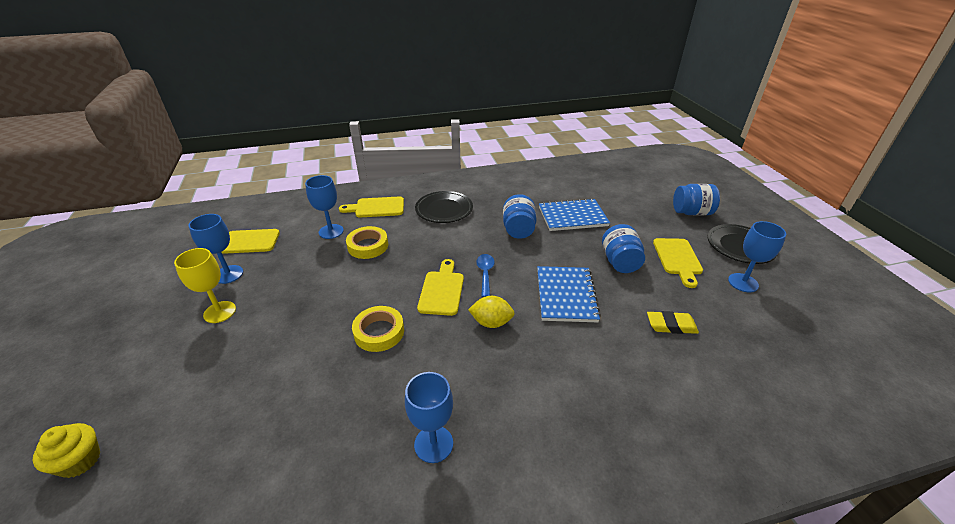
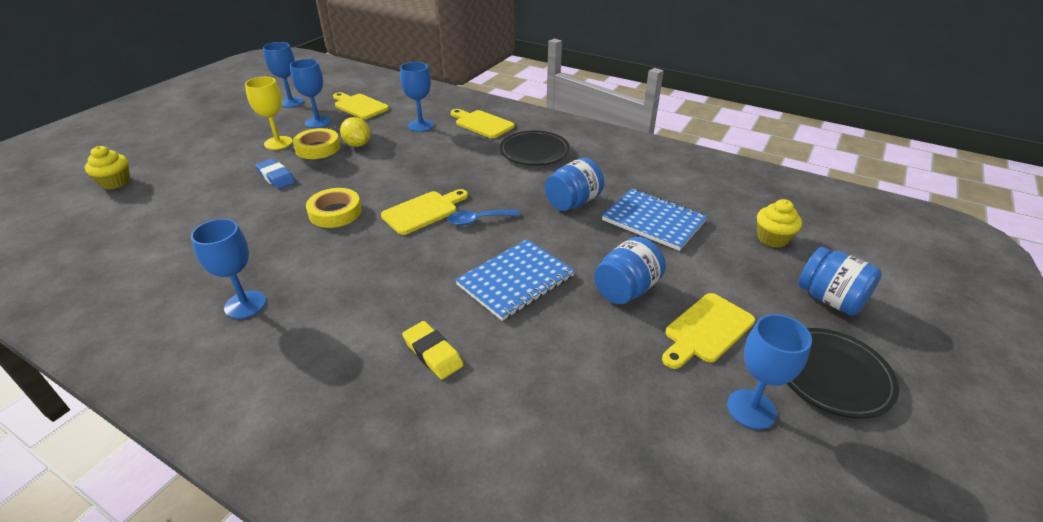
camera: 45 degrees right, 0 degrees up
yellow tape [346,226,388,259] -> yellow tape moved to [292,128,340,159]
yellow lemon [468,296,515,328] -> yellow lemon moved to [340,117,370,147]
blue spoon [476,254,495,297] -> blue spoon turned 150 degrees counterclockwise [447,210,519,225]
yellow eraser [647,311,699,334] -> yellow eraser moved to [402,321,464,379]
none -> blue eraser [255,159,296,189]
none -> blue goblet [263,42,304,108]
none -> yellow cupcake [757,199,802,248]

